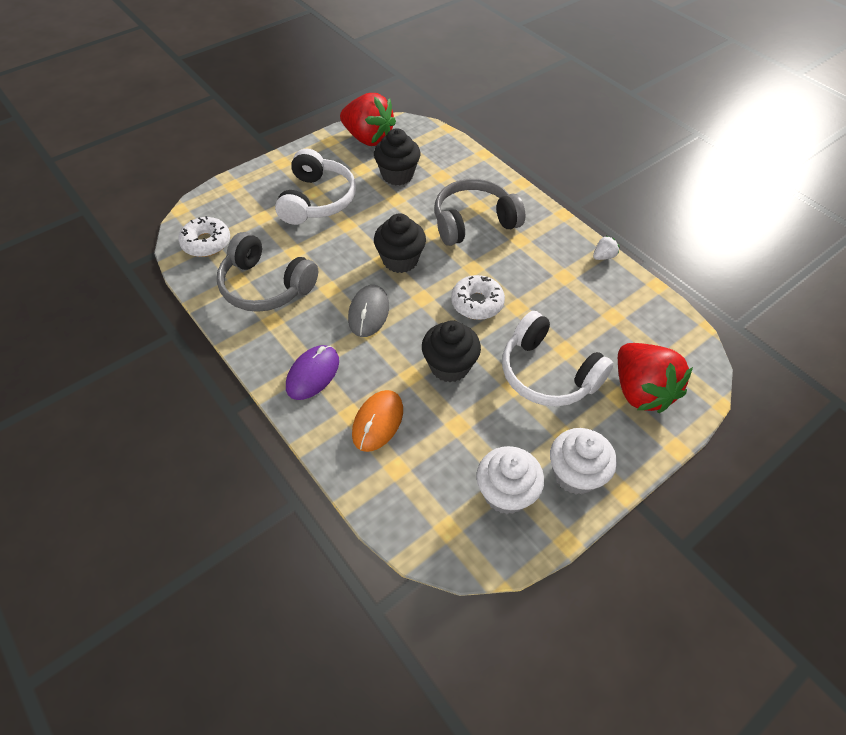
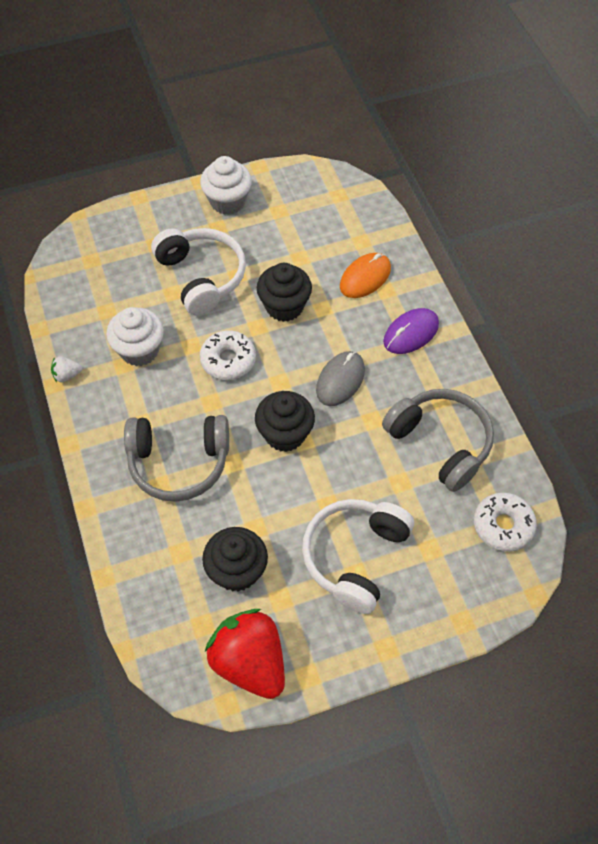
camera: 160 degrees left, 5 degrees up
white cupcake [476,446,544,514] -> white cupcake moved to [106,307,164,366]
red strawberry [618,343,693,413] -> none

